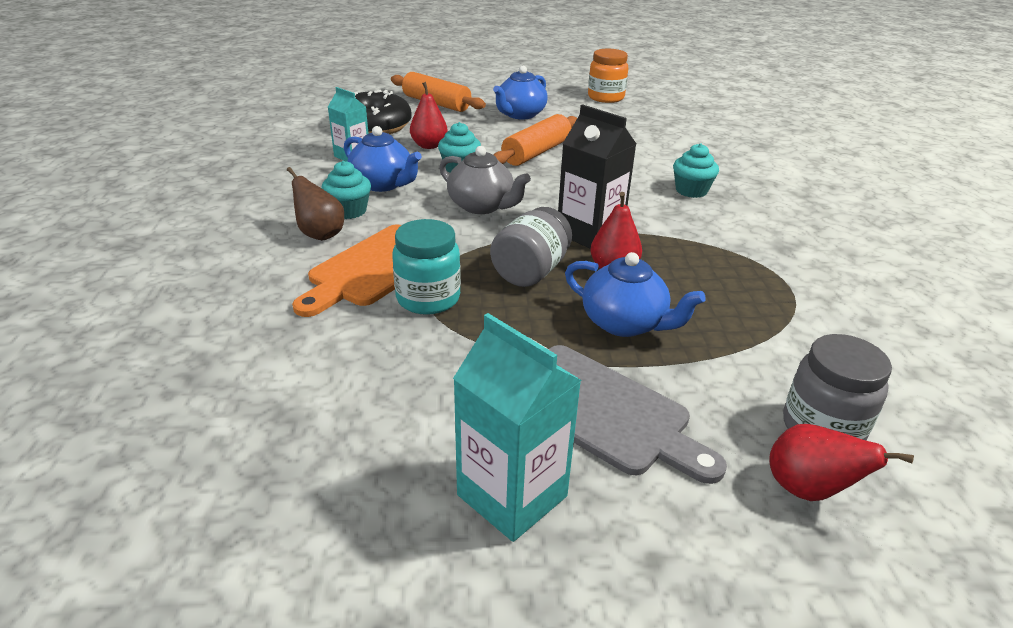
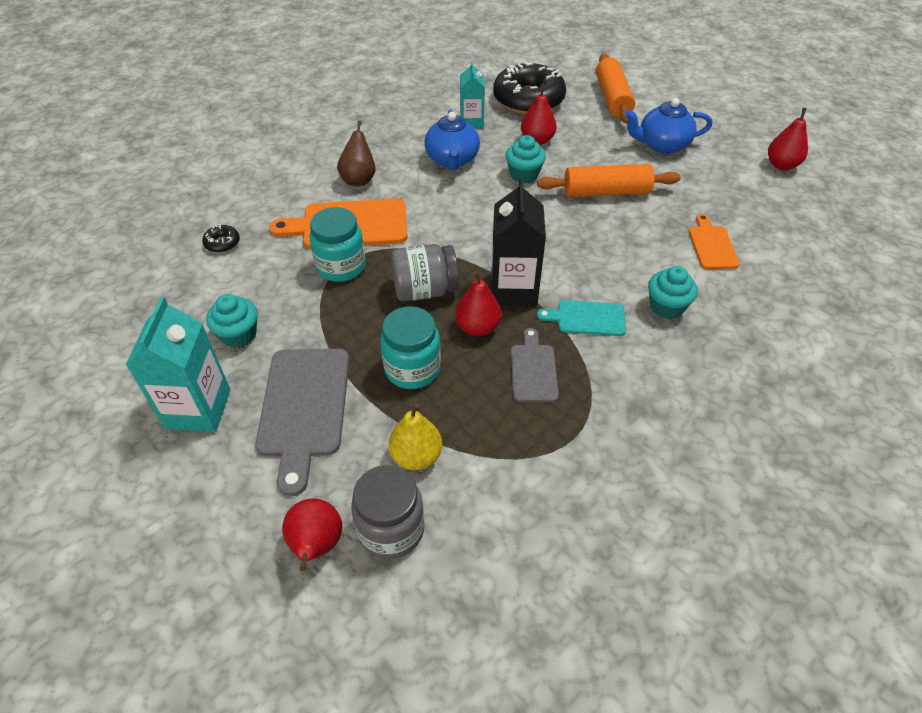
camera: 50 degrees right, 15 degrees up
turquoise cupcake [321,161,371,219] -> turquoise cupcake moved to [206,294,258,348]
grey teapot [439,146,531,214] -> none
blue teapot [565,252,706,337] -> turquoise jar [380,306,441,389]
orange jar [588,49,628,103] -> red pear [768,108,808,170]
none -> black donut [202,224,240,253]
none -> yellow pear [388,403,442,470]
none -> grey cutting board [511,328,559,402]
none -> turquoise cutting board [537,300,626,336]
none -> orange cutting board [689,214,740,269]

